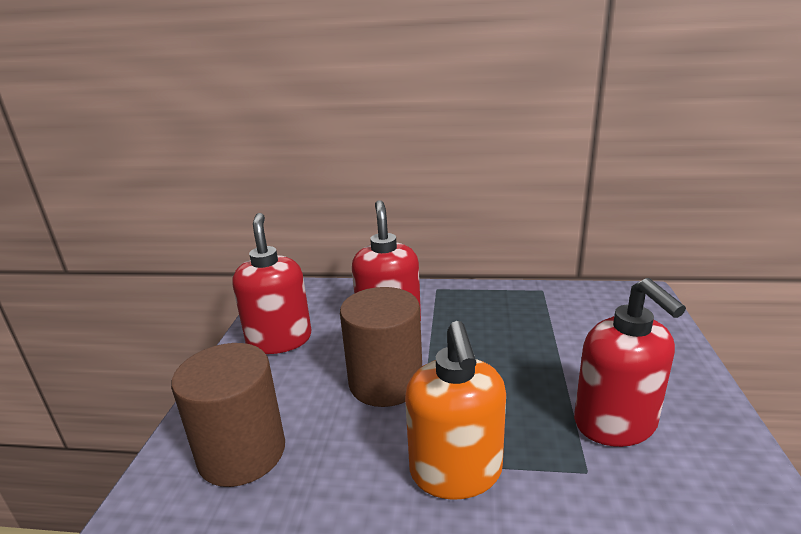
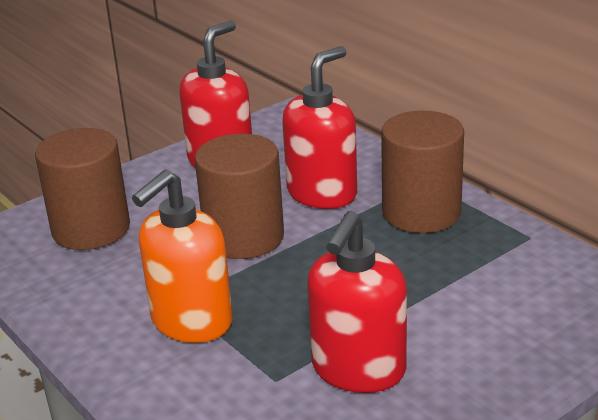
camera: 45 degrees right, 5 degrees up
none -> brown cylinder [381,111,464,233]

